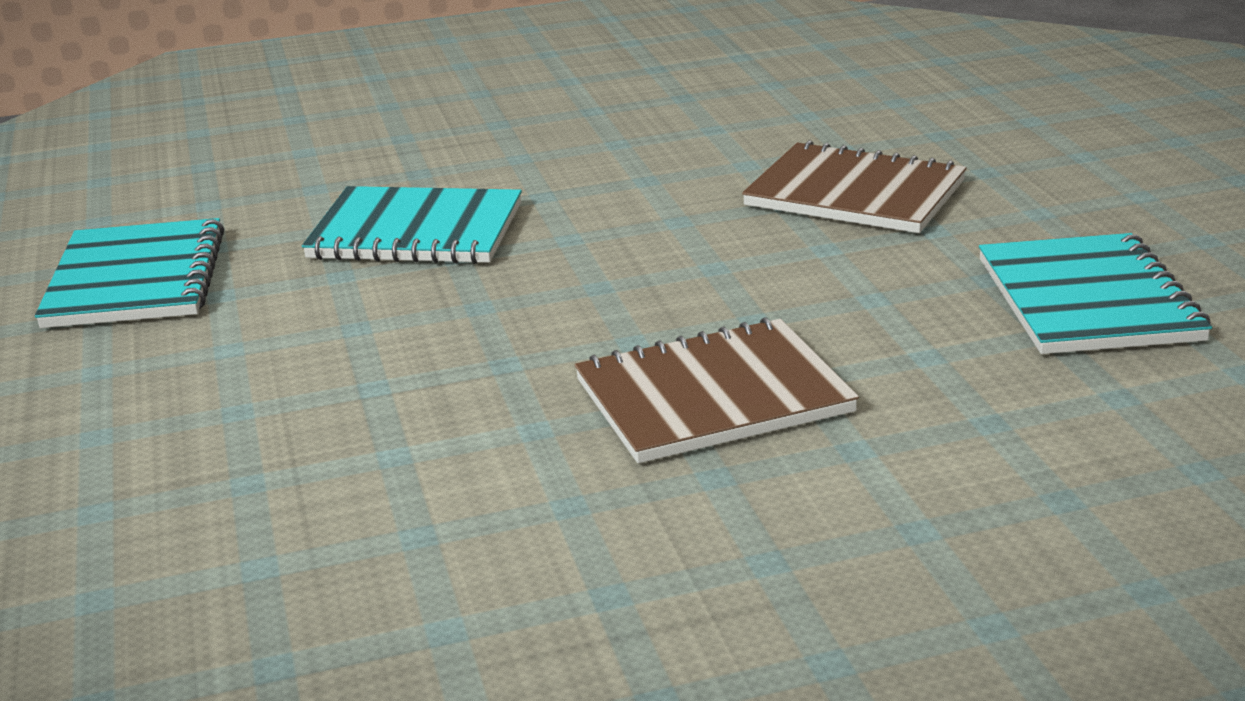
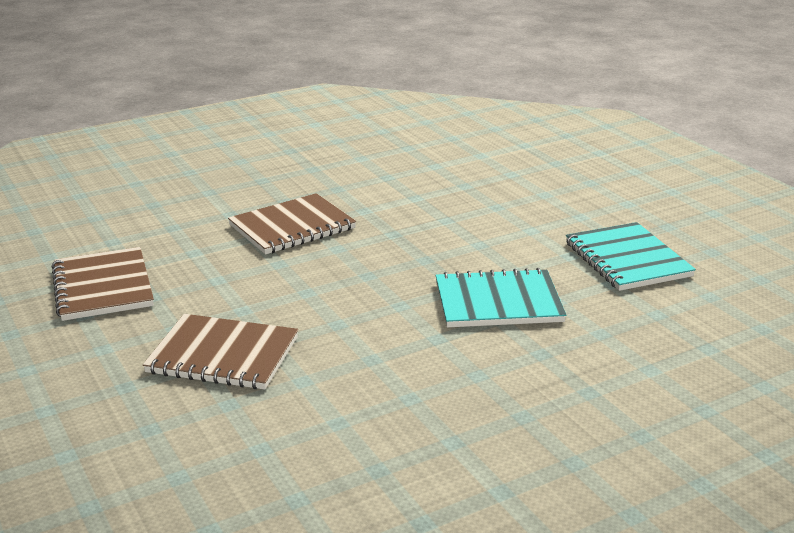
camera: 165 degrees right, 0 degrees up
turquoise notebook [979,233,1212,354] -> brown notebook [52,247,154,321]

